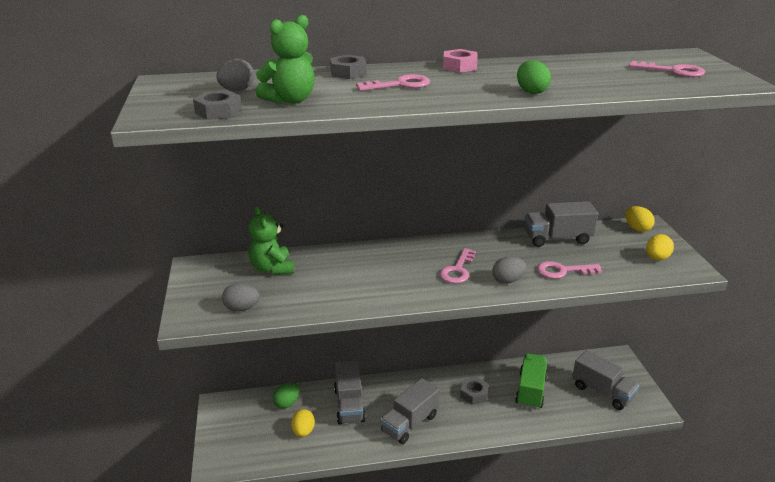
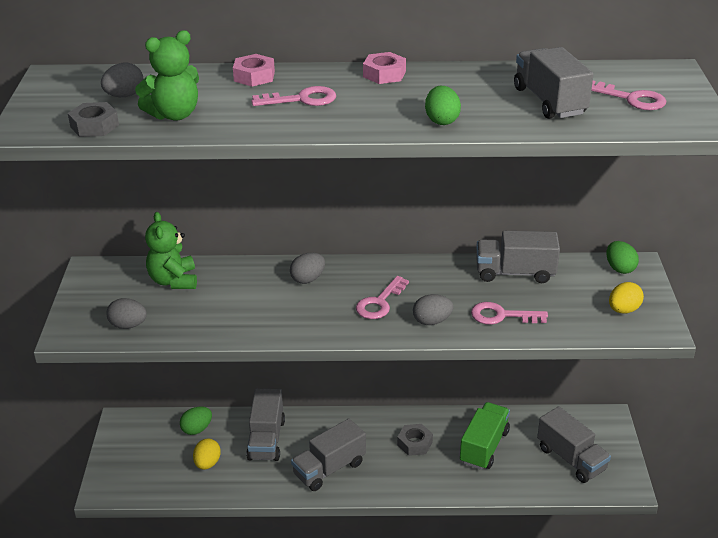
camera: 10 degrees right, 5 degrees up
grey nut [330,55,367,79] -> pink nut [233,54,275,86]
yellow egg [625,206,655,232] -> green egg [607,241,639,274]
none -> grey egg [290,252,325,284]
none -> grey truck [514,47,594,119]

